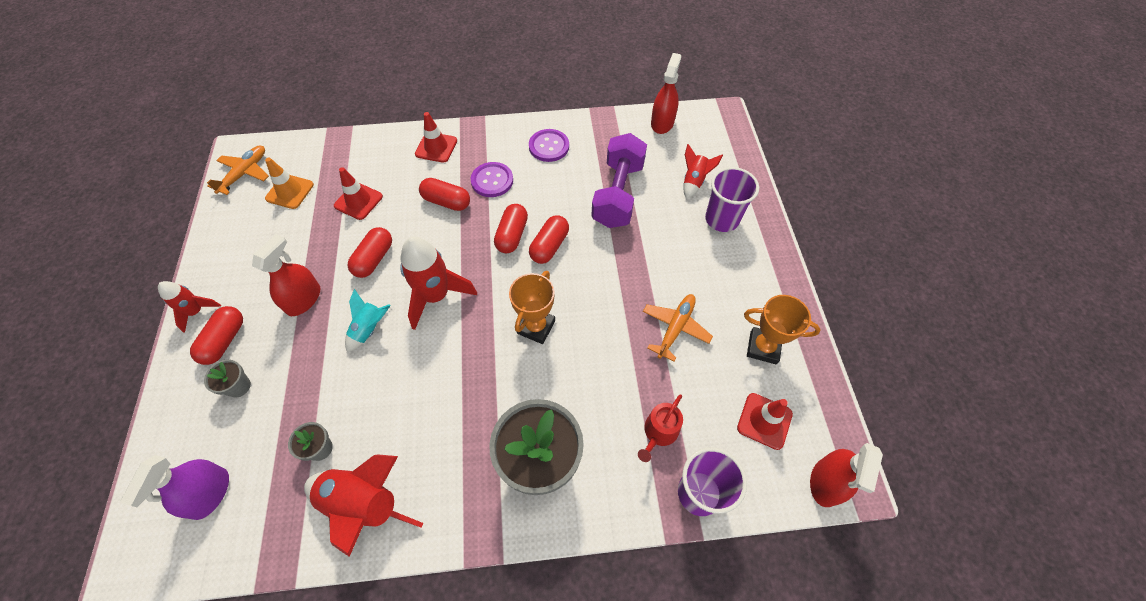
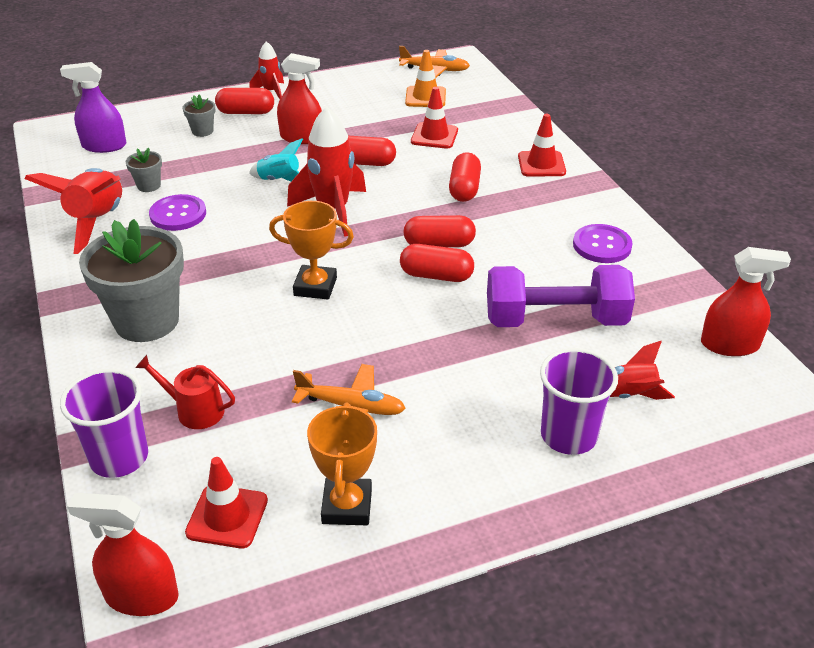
camera: 75 degrees right, 20 degrees down
purple button [471,162,513,197] -> purple button moved to [149,194,206,231]

